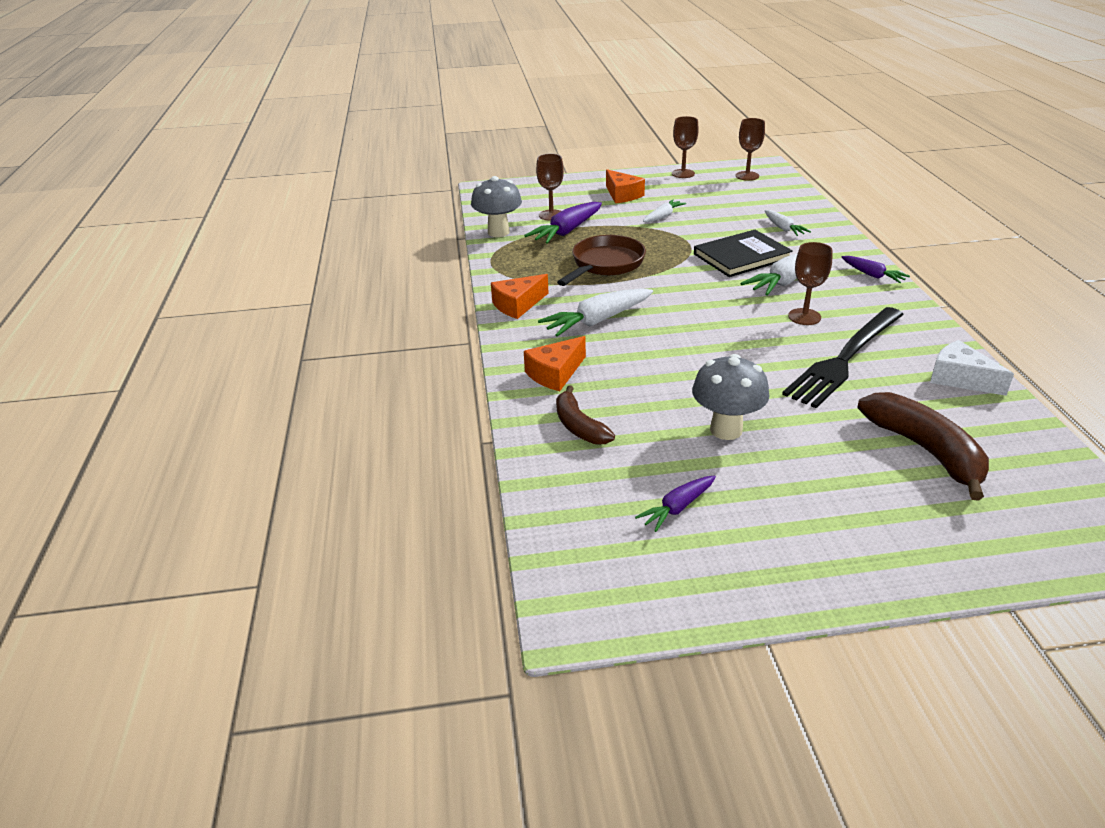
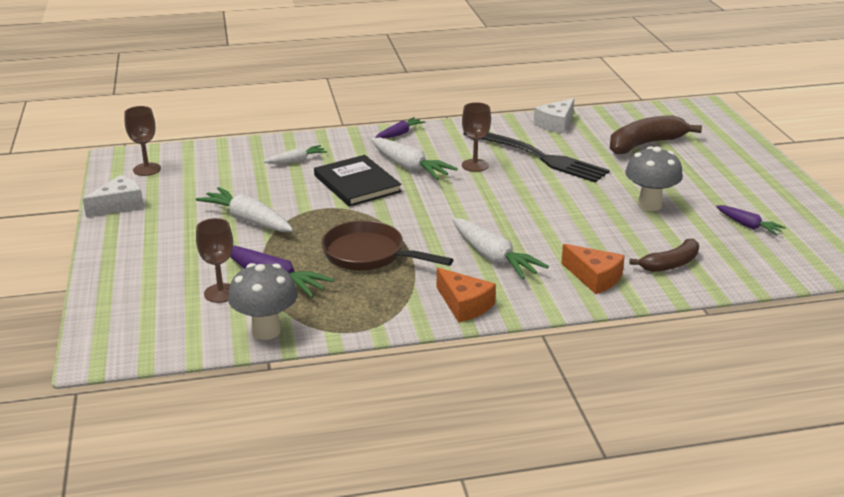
camera: 95 degrees left, 5 degrees down
orange cheese [606,169,645,203] -> none
white carrot [643,199,686,222] -> white carrot [196,187,293,232], size x1.69
brown goblet [672,116,699,178] -> white cheese [83,175,144,217]

